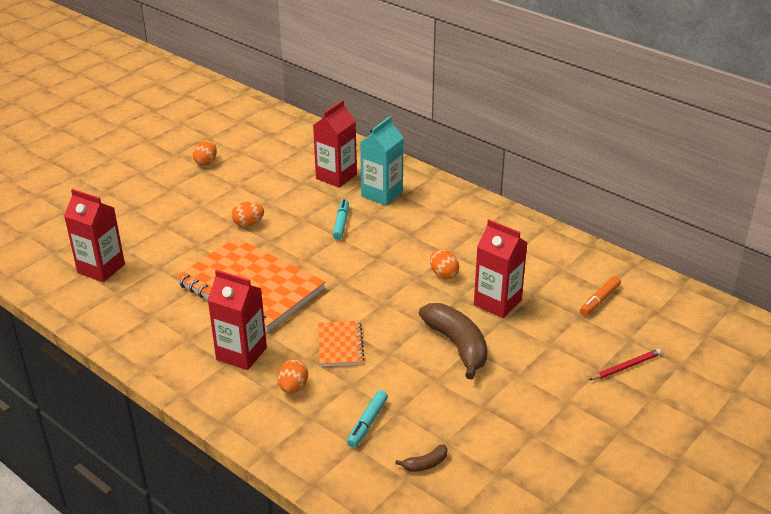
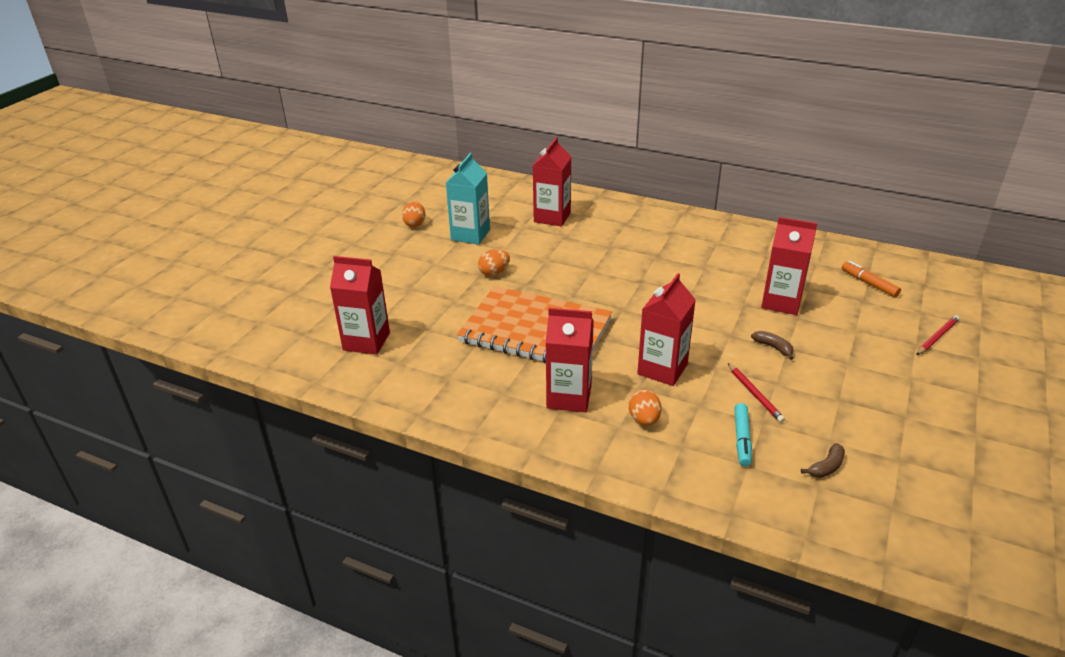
camera: 15 degrees left, 0 degrees up
orange notebook [318,321,364,367] -> red carton [637,273,696,386]
turquoise marker [333,199,349,240] -> none
turquoise carton [360,116,404,206] -> turquoise carton moved to [446,153,490,245]
brown banana [419,303,488,380] -> brown banana [751,331,793,360], size x0.44
orange egg [430,250,459,279] -> none
orange marker [580,276,621,316] -> orange marker turned 120 degrees clockwise [842,261,901,297]
none -> red pencil [728,363,785,423]

